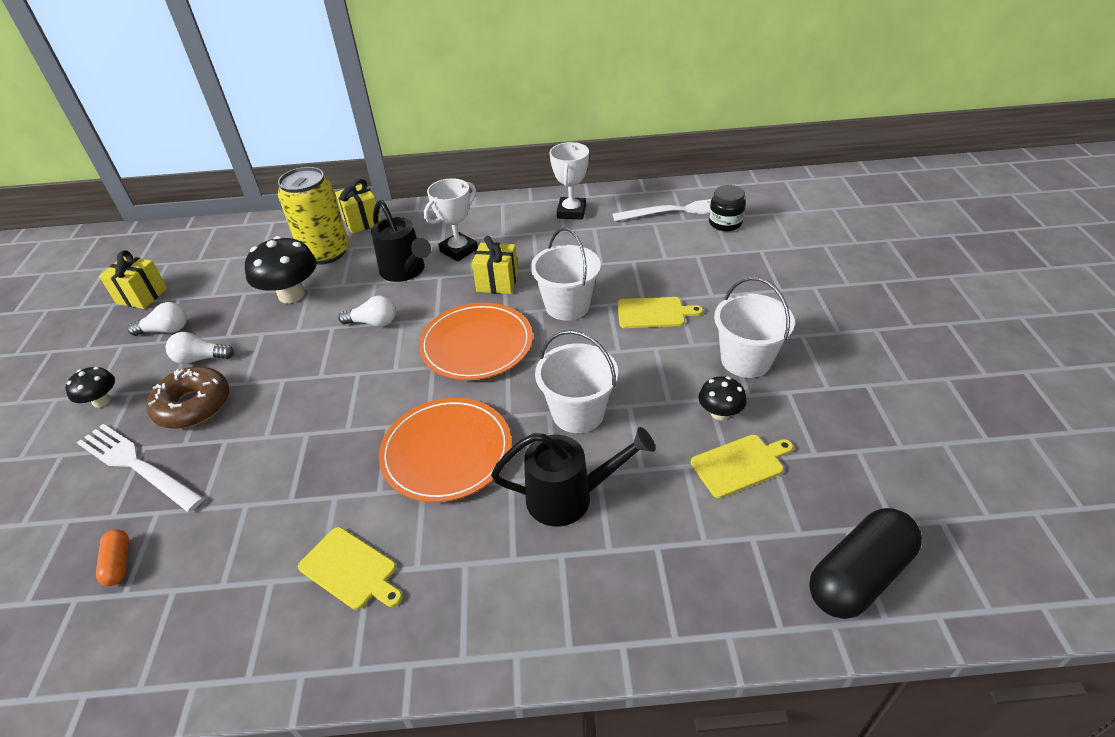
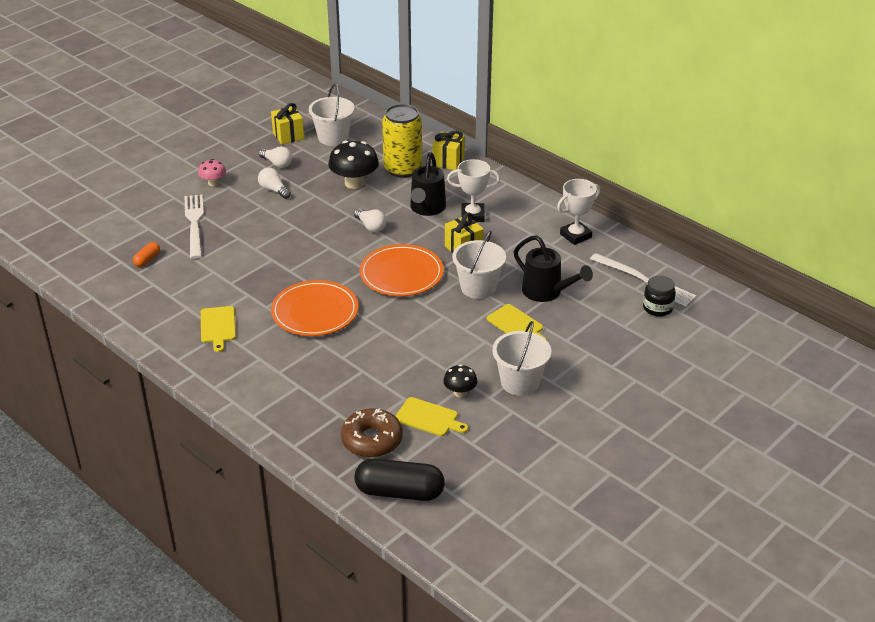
camera: 45 degrees right, 5 degrees down
black mushroom [65,367,115,408] -> pink mushroom [198,159,226,186]
brown donut [146,367,229,429] -> brown donut moved to [341,408,403,458]
black watering can [491,427,655,526] -> black watering can moved to [514,235,593,302]
white bucket [535,330,618,433] -> white bucket moved to [309,84,355,146]

